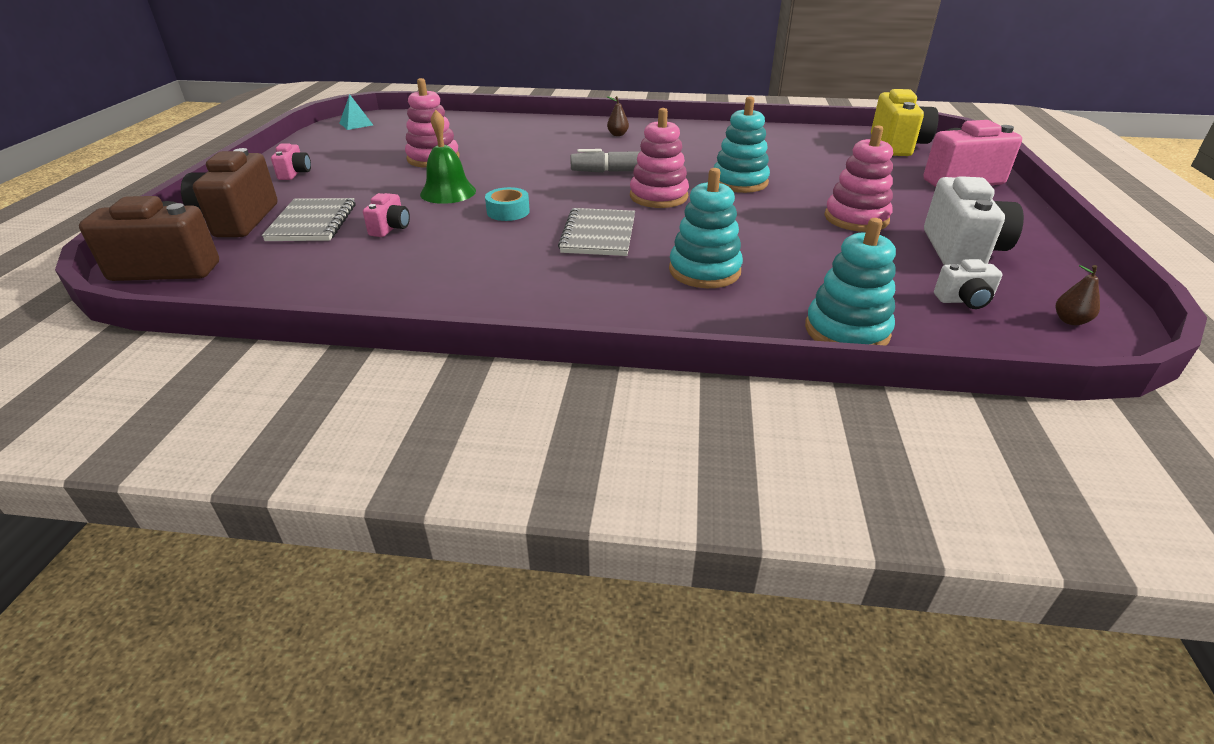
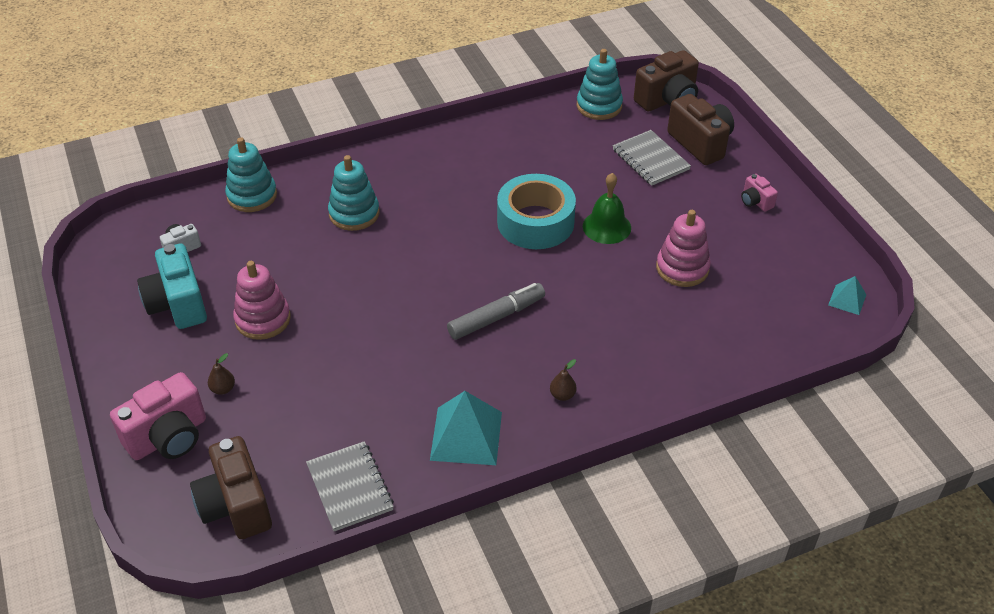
camera: 150 degrees right, 10 degrees up
pink camera [363,193,410,237] -> none
turquoise tape [485,187,530,221] -> turquoise tape [497,174,576,249], size x2.18
grey notebook [558,208,635,256] -> grey notebook moved to [306,441,394,532]
pink stacking toy [630,108,689,208] -> none
turquoise stacking toy [713,97,770,193] -> turquoise stacking toy moved to [577,49,623,120]
yellow camera [871,89,939,156] -> brown camera [190,436,272,539]
white camera [924,176,1024,265] -> turquoise camera [137,243,207,329]
brown pear [1056,265,1100,325] -> brown pear moved to [208,353,235,395]
none -> turquoise pyramid [430,391,502,465]

